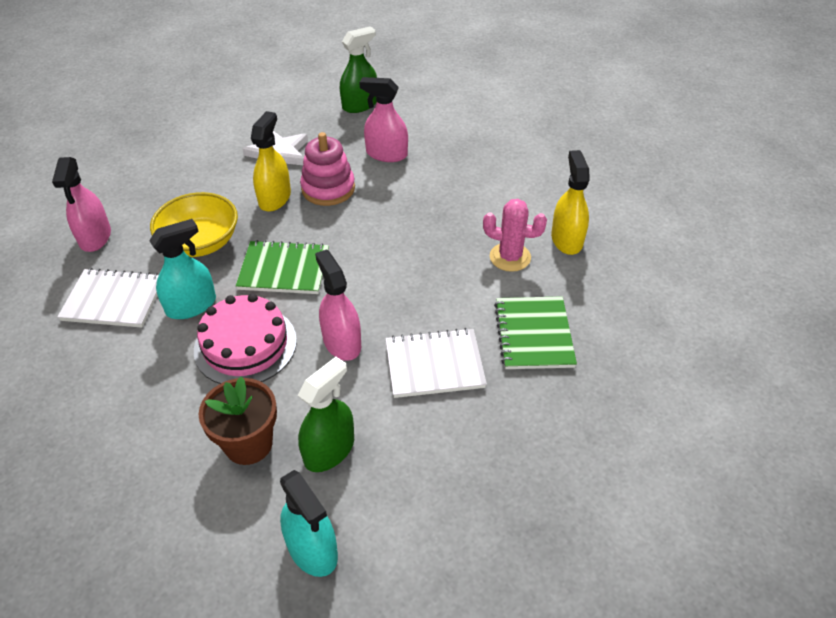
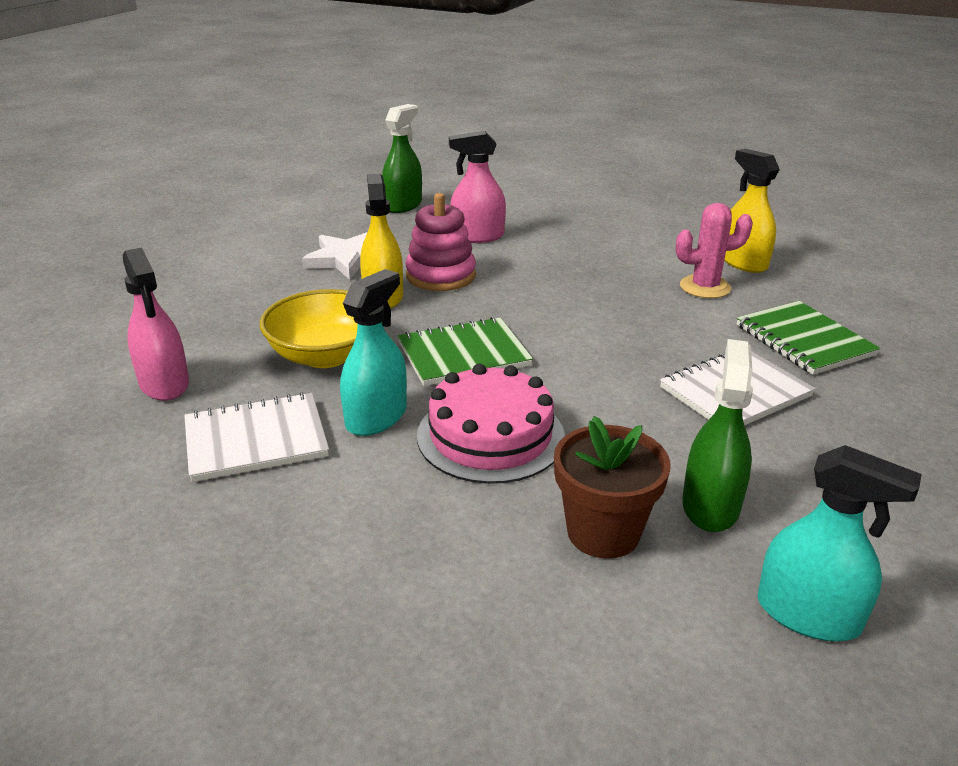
camera: 25 degrees left, 15 degrees down
pink spray bottle [315,249,361,361] -> none

